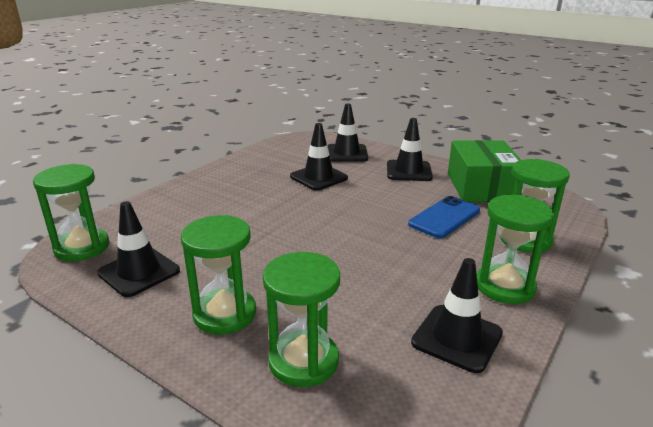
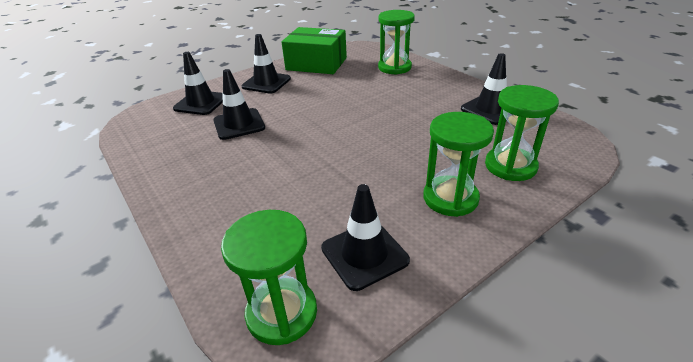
camera: 70 degrees left, 10 degrees up
blue phone [408,196,480,238] -> none
green hourglass [477,195,554,304] -> none

